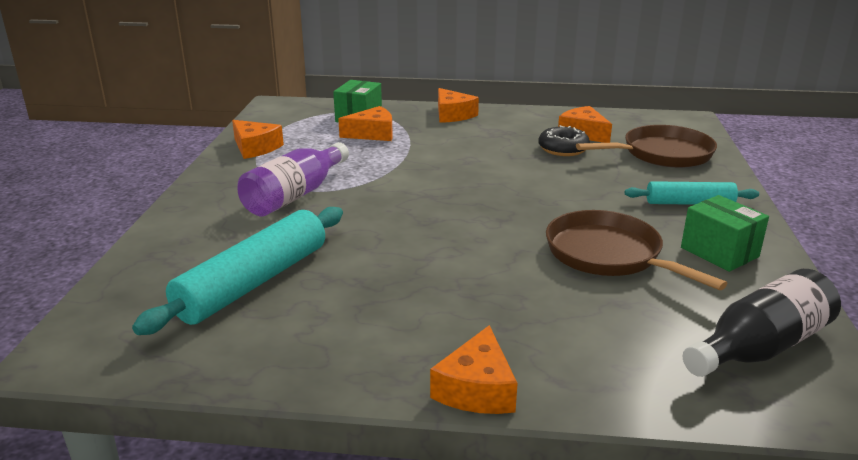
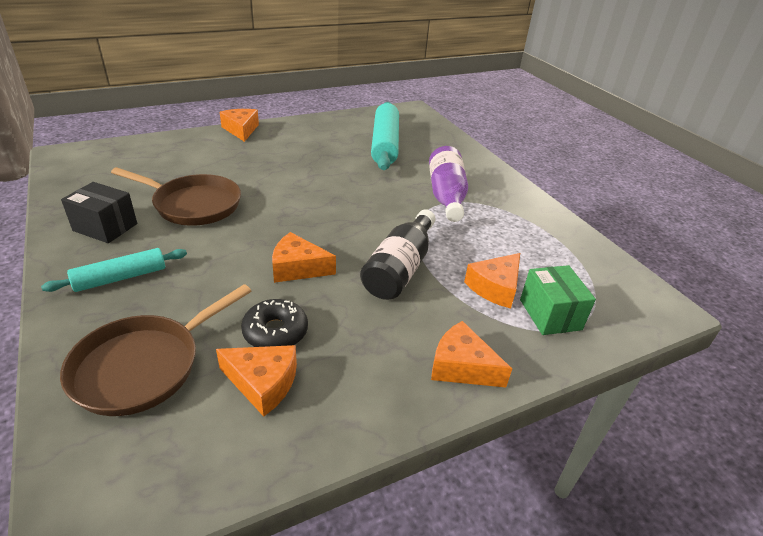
camera: 145 degrees right, 10 degrees up
orange cheese [232,120,284,159] -> orange cheese moved to [272,232,336,283]
green box [681,195,769,272] -> black box [61,182,137,243]
black bottle [683,269,841,377] -> black bottle moved to [360,209,435,300]

